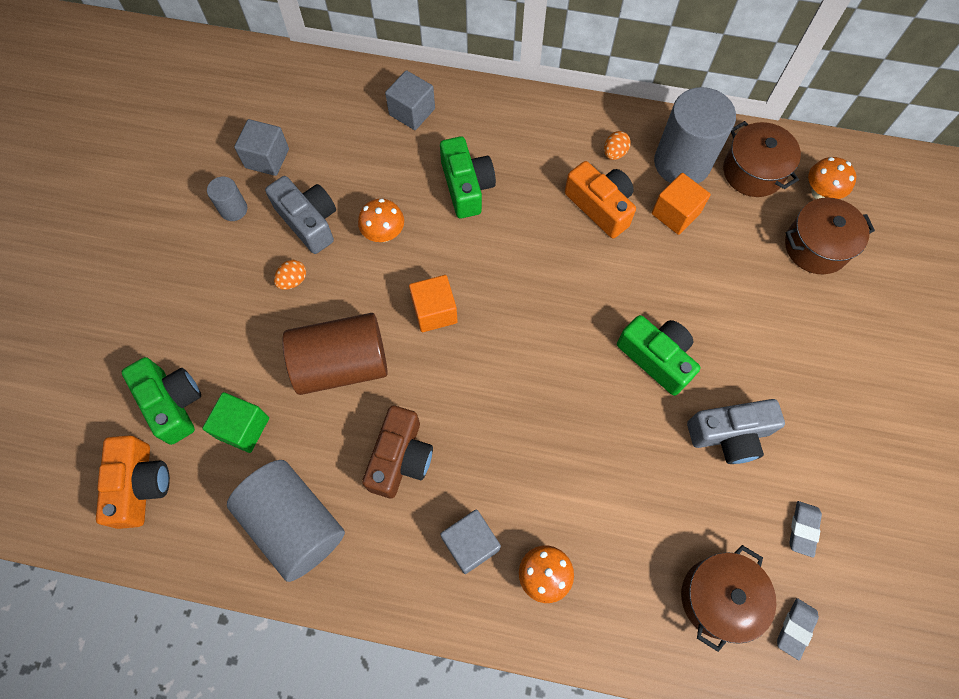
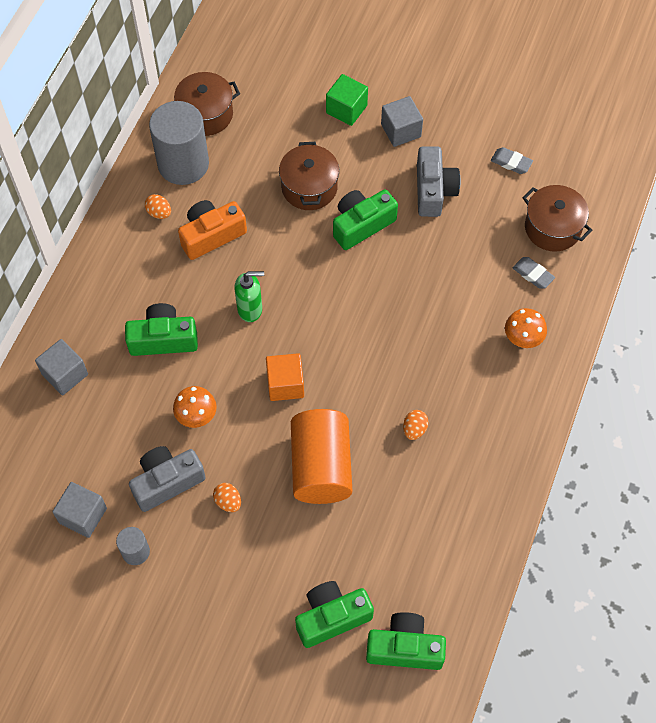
camera: 80 degrees left, 5 degrees down
orange camera [96,435,170,529] -> green camera [366,612,446,670]
green cube [202,392,269,453] -> green cube moved to [326,74,368,126]
grey cylinder [227,460,345,582] -> none
brown cylinder [282,313,388,395] -> orange cylinder [291,409,352,504]
brown camera [362,406,433,498] -> orange egg [403,410,429,440]
grey cube [440,510,501,574] -> grey cube moved to [381,96,423,147]
orange cube [652,173,711,235] -> none
grey eraser [777,598,819,660] -> grey eraser moved to [513,257,555,289]
brown pot [785,197,875,274] -> brown pot moved to [279,142,339,210]
orange mushroom [808,157,856,199] -> none
none -> green soap dispenser [235,271,264,322]

